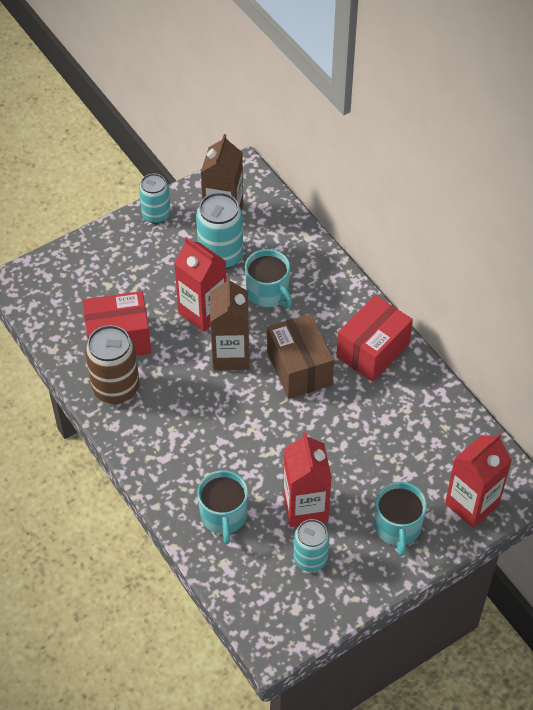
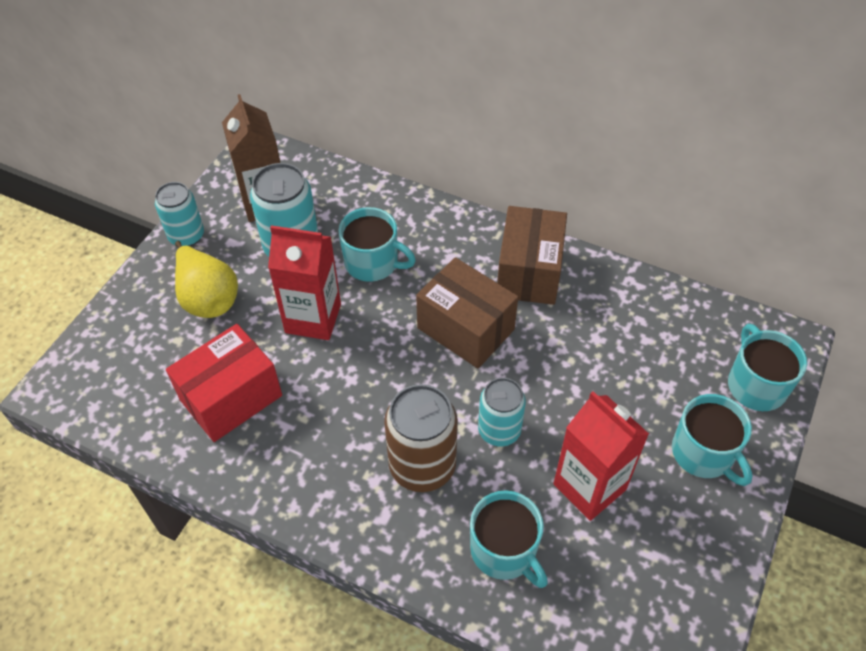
camera: 30 degrees left, 0 degrees up
brown can [85,325,139,404] -> brown can moved to [384,384,458,492]
brown carton [210,276,249,370] -> none
turquoise can [294,519,330,572] -> turquoise can moved to [478,378,526,447]
red box [336,295,413,382] -> brown box [497,206,567,305]
red carton [445,433,512,528] -> turquoise mug [728,324,807,411]
none -> yellow pear [175,241,238,318]

